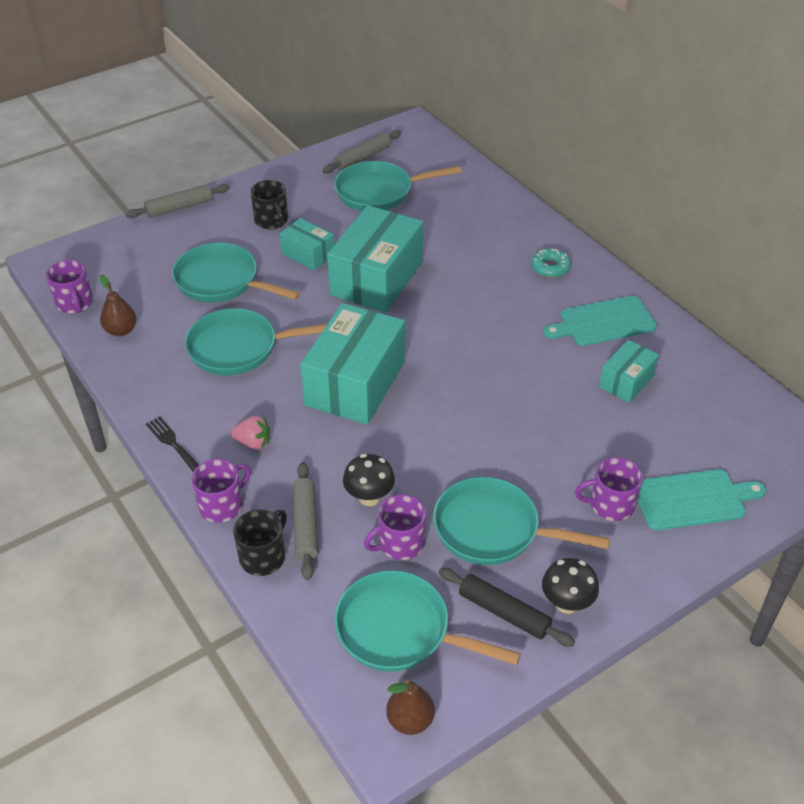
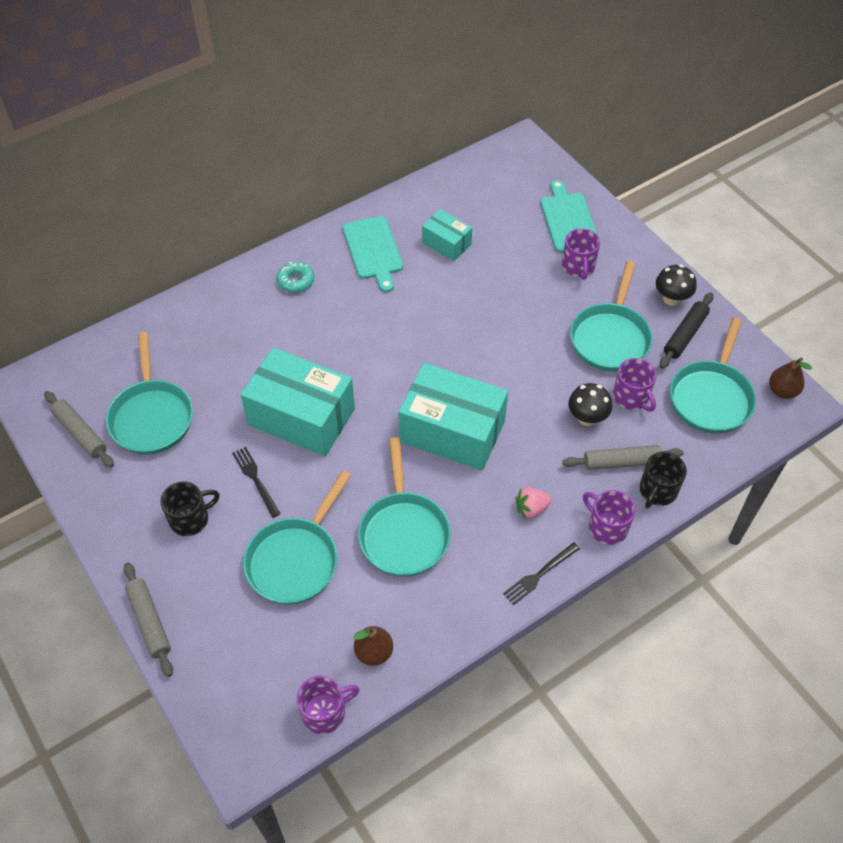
camera: 90 degrees left, 10 degrees up
pink strawberry [231,416,270,449] -> pink strawberry turned 120 degrees counterclockwise [516,487,552,519]
black mug [233,510,287,576] -> black mug turned 90 degrees counterclockwise [640,452,687,508]
turquoise box [280,218,334,270] -> black fork [232,447,281,518]

